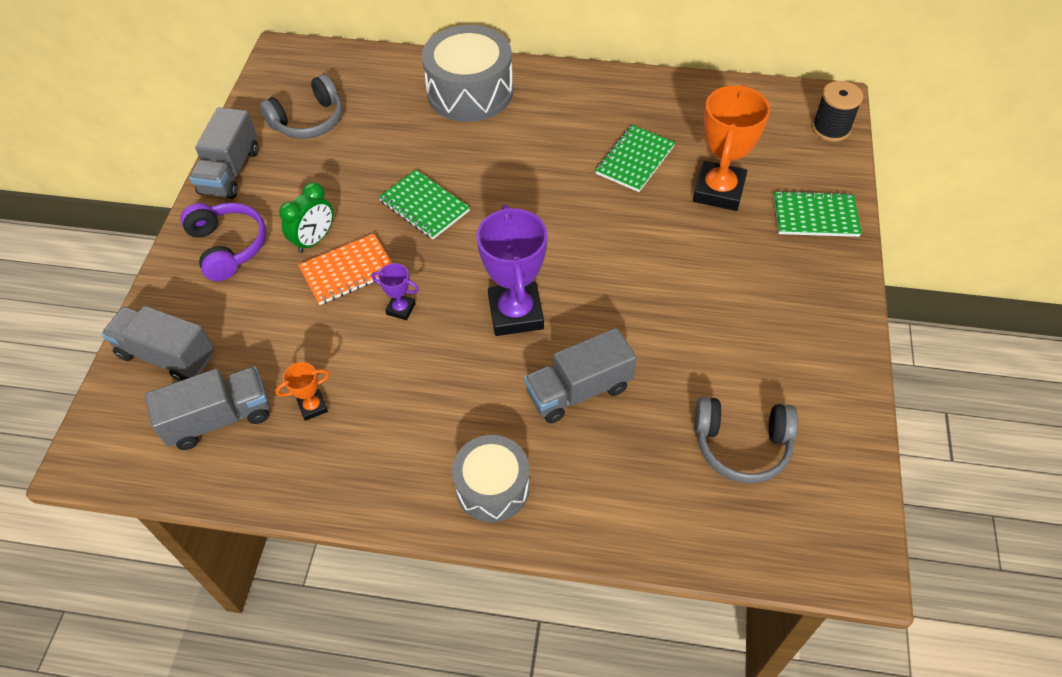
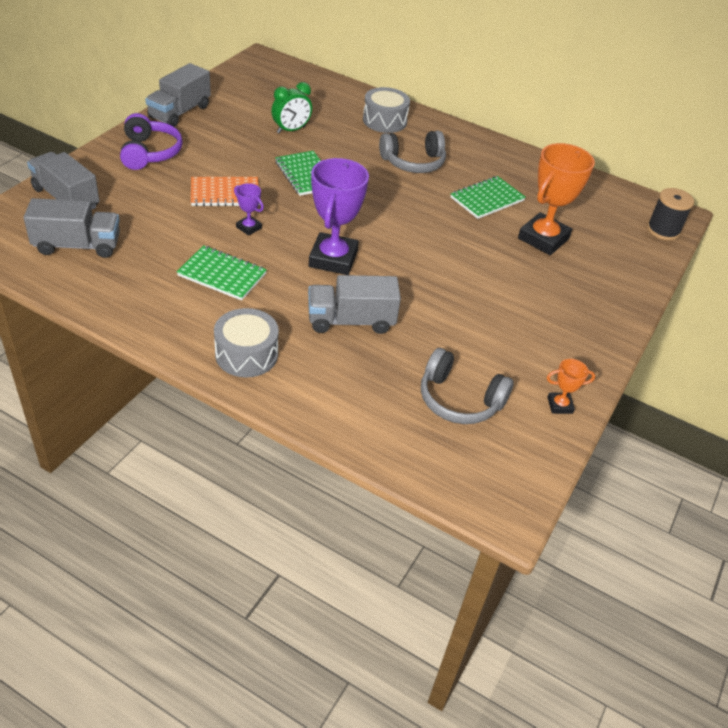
camera: 15 degrees right, 10 degrees down
grey headphones [259,74,343,139] -> grey headphones moved to [379,131,446,173]
orange trophy [275,362,329,421] -> orange trophy moved to [547,359,595,414]
green clock [279,182,333,253] -> green clock moved to [271,82,312,133]
grey drum [422,25,513,122] -> grey drum [363,87,410,133], size x0.63
green notebook [774,191,862,237] -> green notebook moved to [177,245,267,301]

